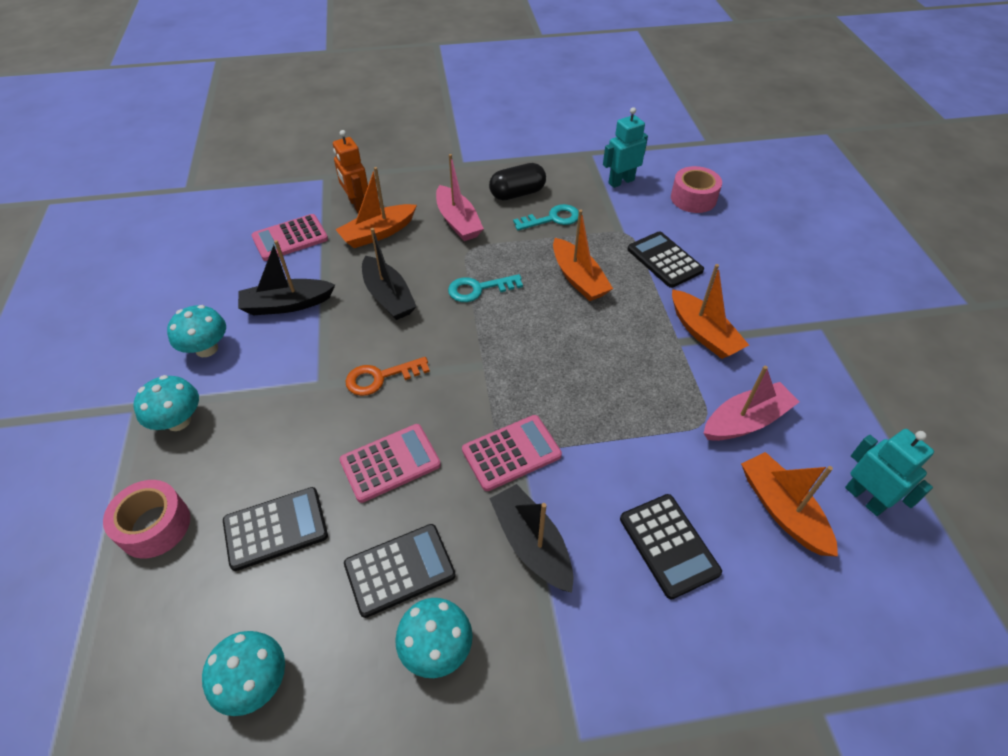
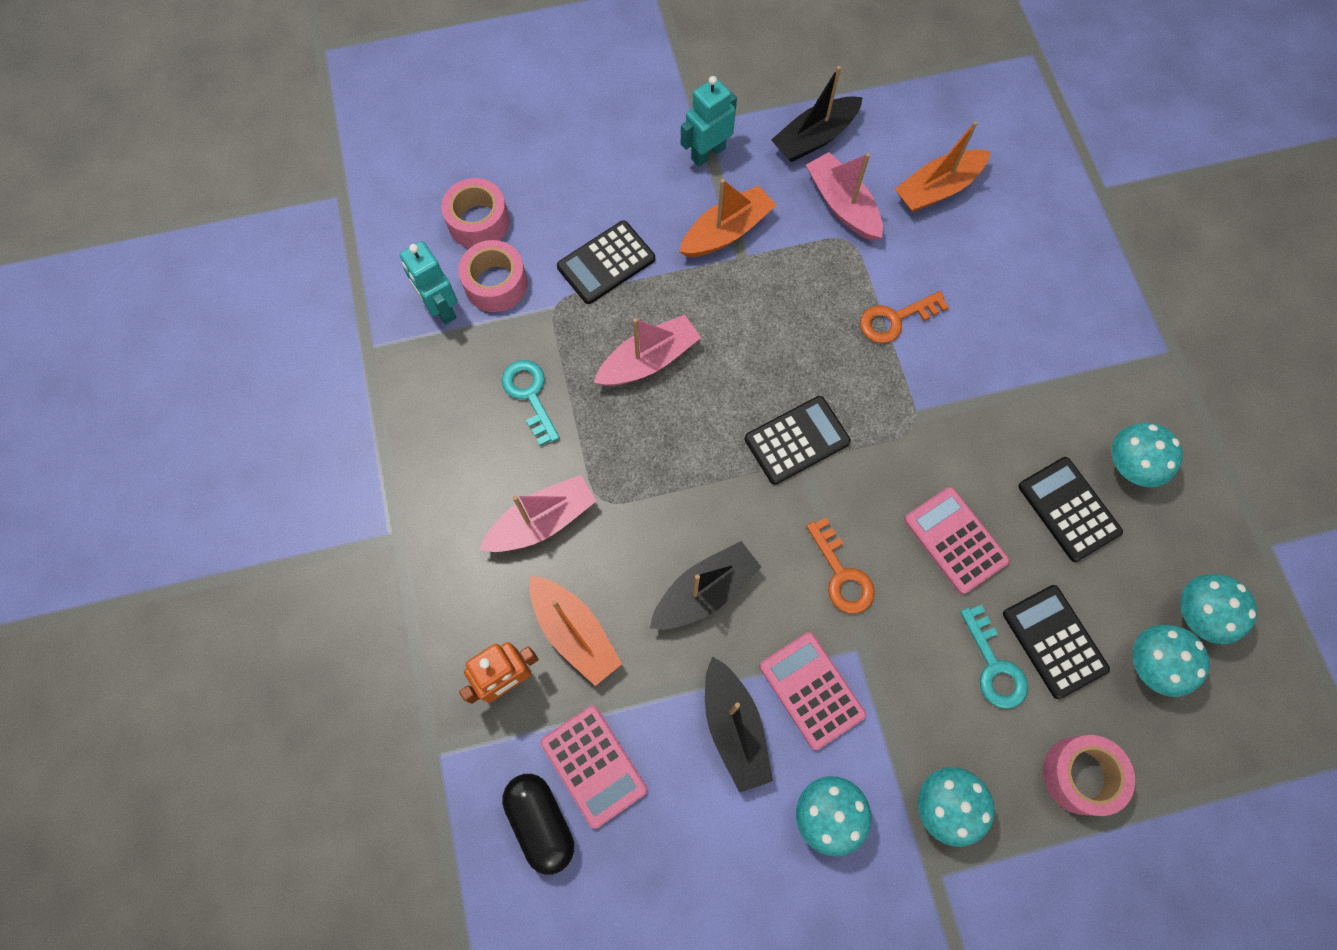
camera: 95 degrees left, 20 degrees up
turquoise key [448,274,523,302] -> turquoise key moved to [960,605,1028,709]
pink calculator [462,415,562,491] -> pink calculator moved to [760,632,866,750]
black capsule [489,163,546,200] -> black capsule moved to [502,774,574,875]
black boat [489,484,573,593] -> black boat moved to [771,66,863,162]
orange boat [553,210,613,301] -> pink boat [594,315,701,386]
black calculator [620,494,722,599] -> black calculator moved to [745,396,851,485]
turquoise robot [845,429,934,516] -> turquoise robot moved to [681,76,737,167]
none -> pink tape [458,240,528,312]
none -> orange key [860,291,949,343]
none -> turquoise mushroom [1133,625,1210,697]

